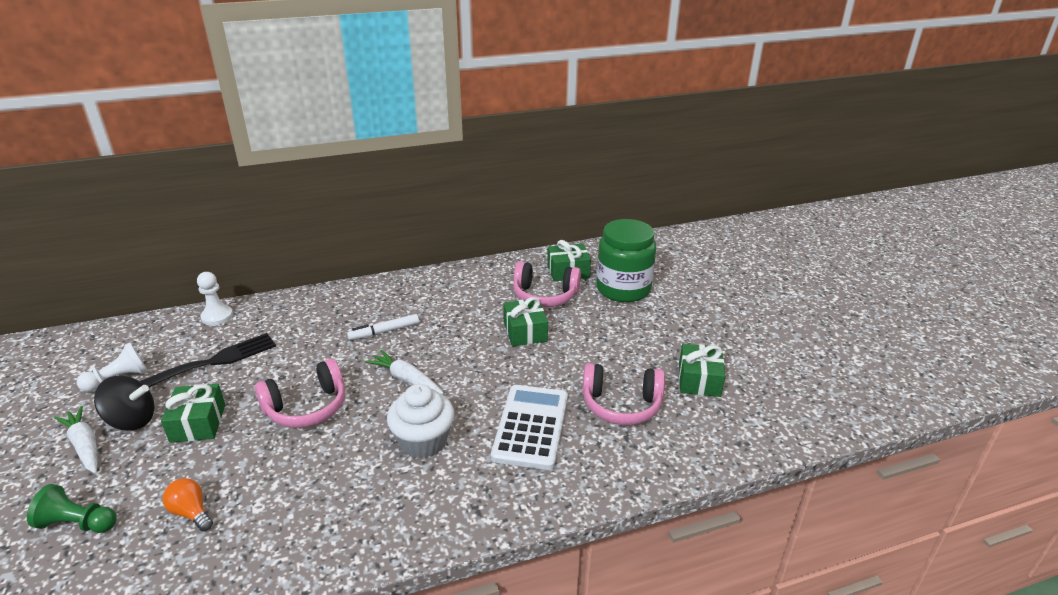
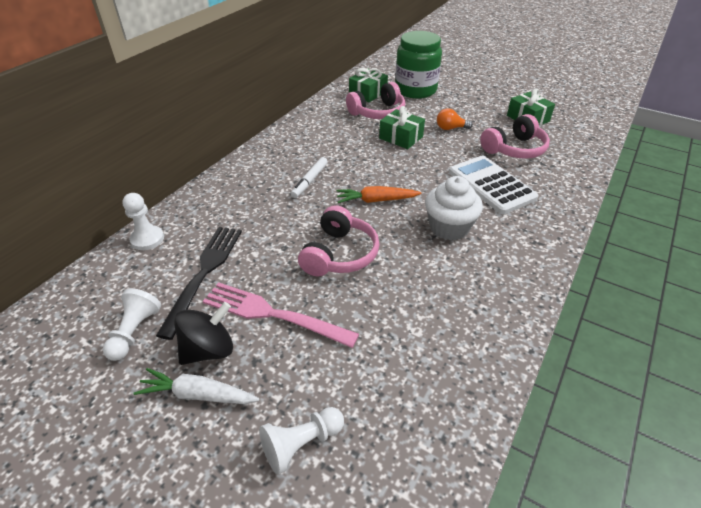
camera: 40 degrees left, 10 degrees up
green pawn [27,484,117,533] -> white pawn [259,407,344,475]
green gift [161,384,225,443] -> pink fork [203,282,359,348]
orange light bulb [163,478,213,531] -> orange light bulb moved to [437,108,473,130]
white carrot [365,350,444,394] -> orange carrot [336,186,421,203]

